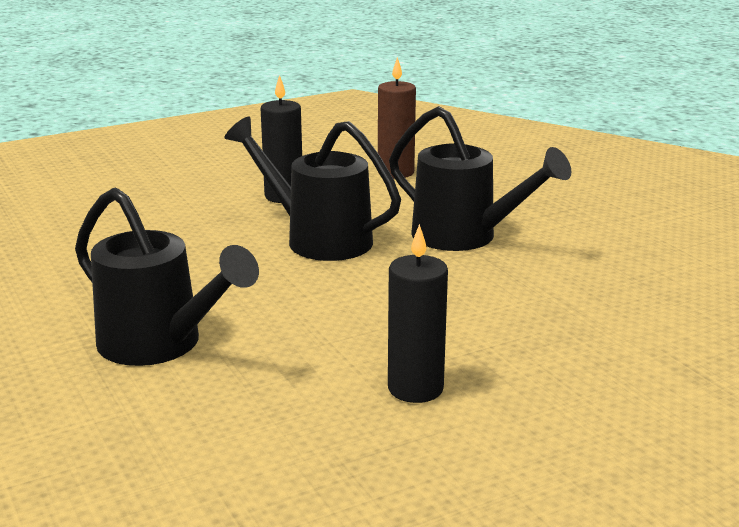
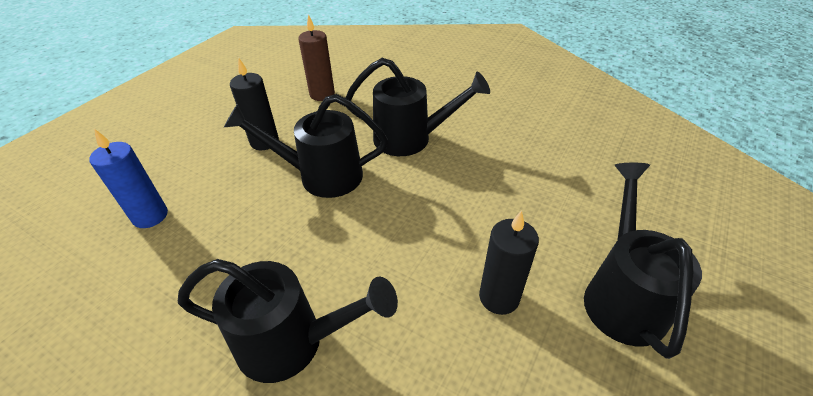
camera: 30 degrees left, 20 degrees up
none -> blue candle [89,129,168,228]
none -> black watering can [584,163,702,359]

